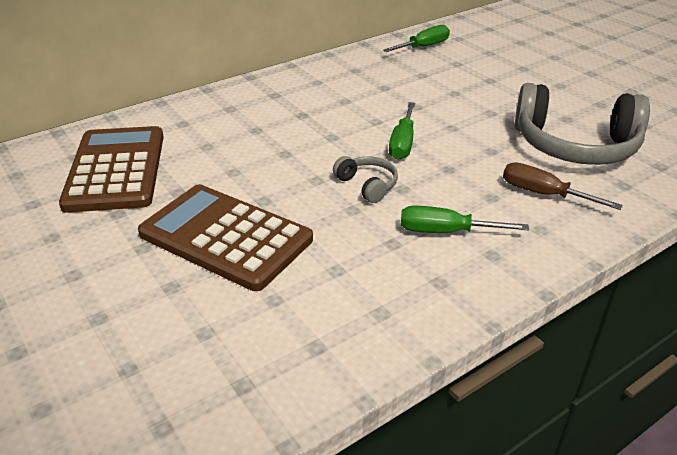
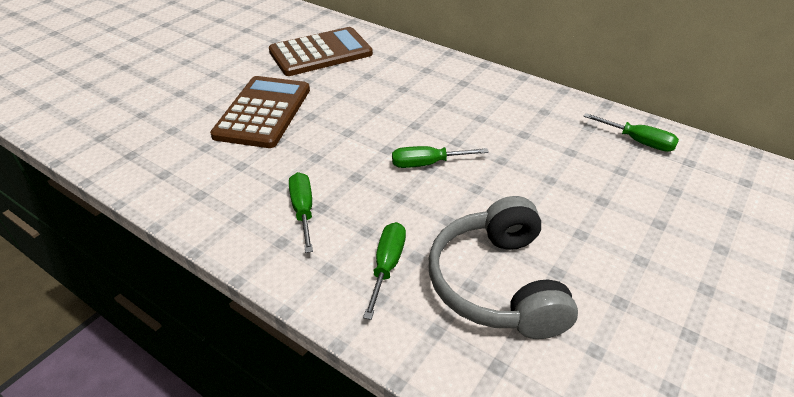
camera: 70 degrees right, 5 degrees up
grey headphones [333,156,398,203] -> none
brown screwdriver [503,162,623,210] -> green screwdriver [363,222,406,320]

